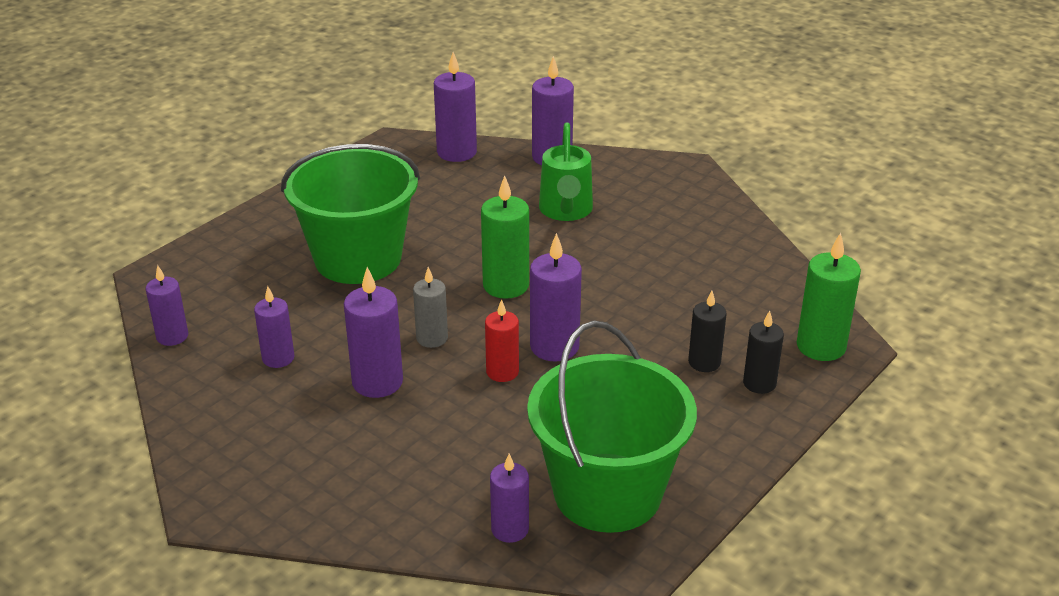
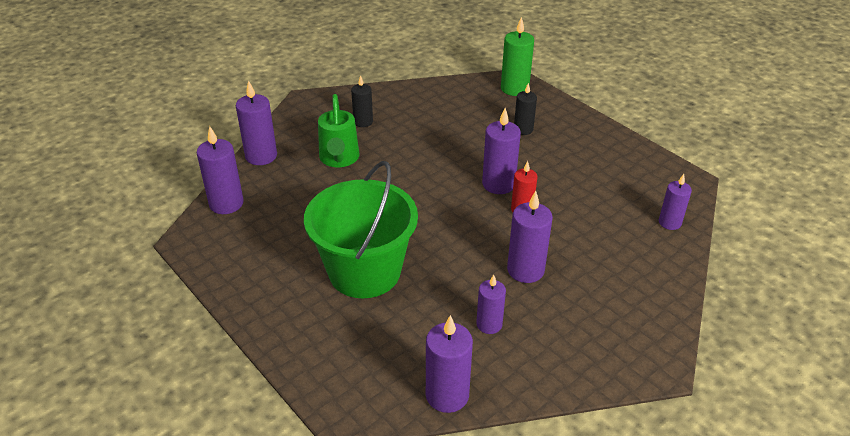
camera: 80 degrees left, 5 degrees up
purple candle [146,265,188,346] -> purple candle [426,315,473,413], size x1.54
grey candle [413,267,448,348] -> none
green candle [481,175,529,299] -> none
green bucket [527,320,697,533] -> none
green watering can [539,122,593,221] -> green watering can turned 75 degrees clockwise [318,94,359,167]
black candle [743,311,784,394] -> black candle moved to [351,75,373,127]

